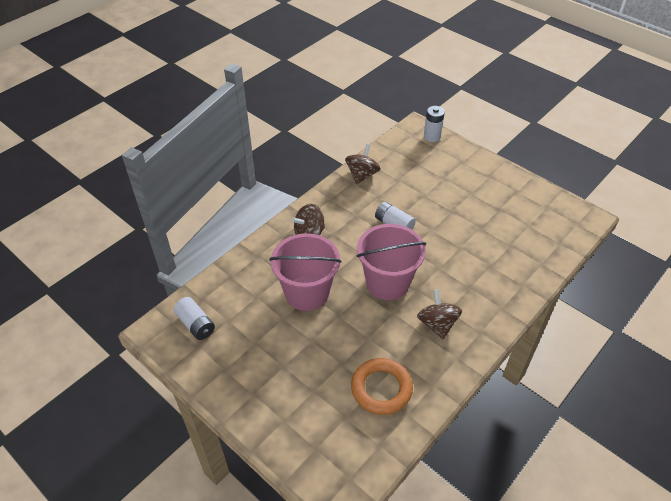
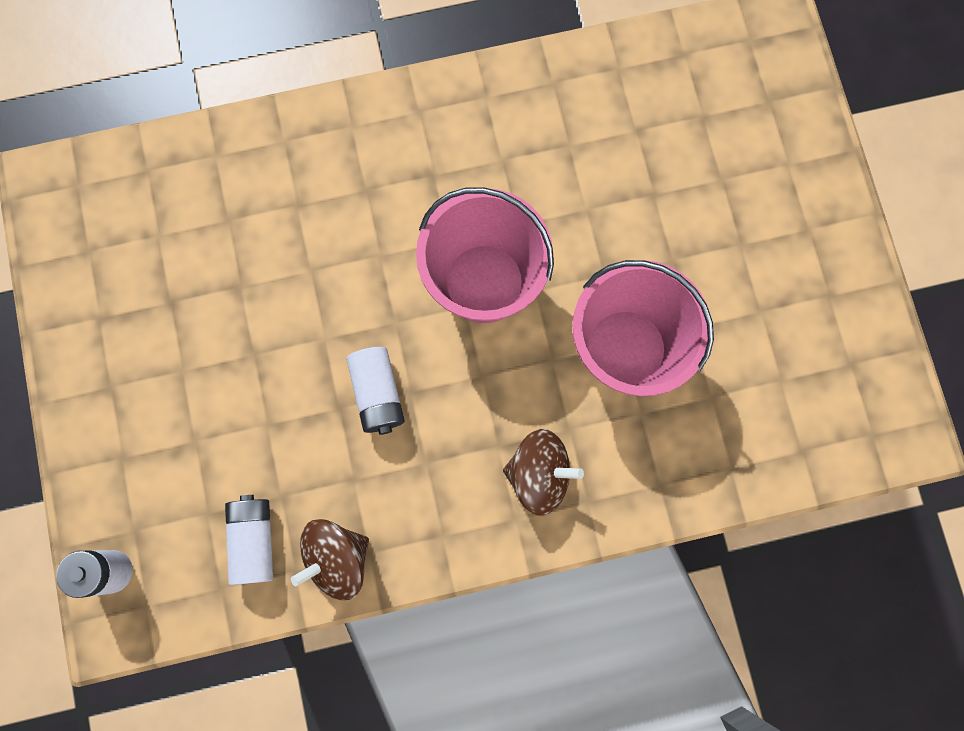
camera: 145 degrees left, 30 degrees up
white battery [174,297,215,340] -> white battery moved to [225,495,273,585]
orange ring [351,358,413,415] -> none
brown spinning top [417,289,462,339] -> none

